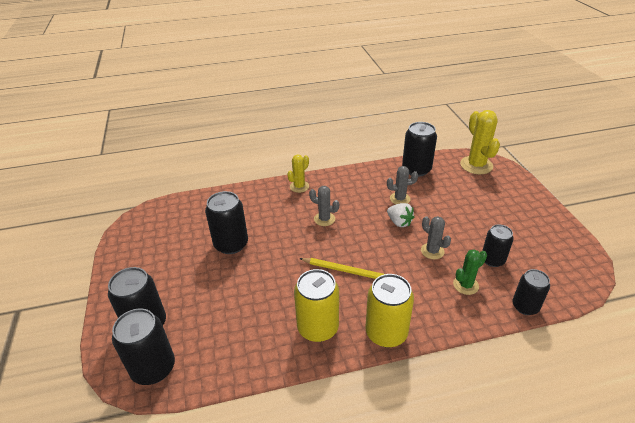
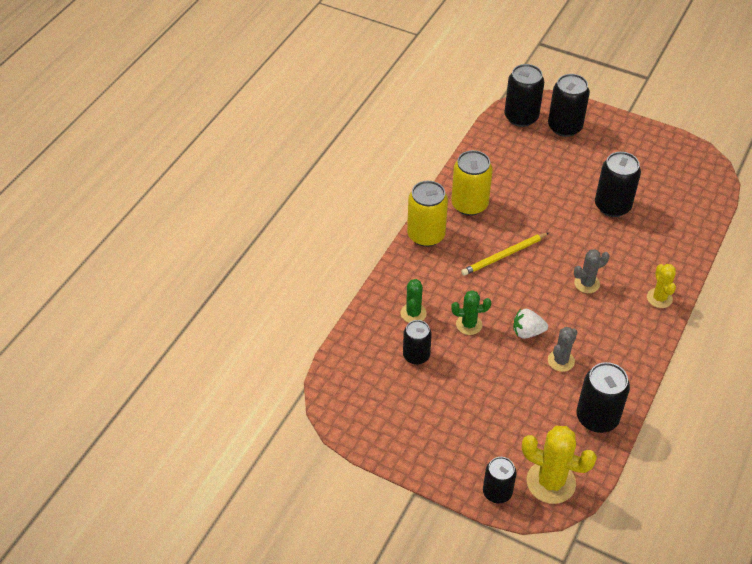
camera: 130 degrees right, 10 degrees up
grey cactus [421,216,451,259] -> green cactus [451,290,491,335]
black can [512,269,550,315] -> black can moved to [483,457,517,503]

